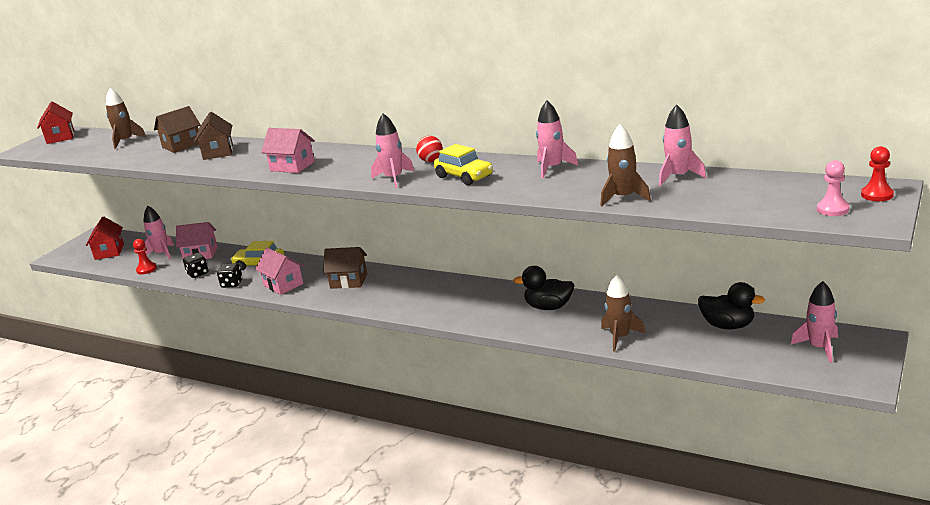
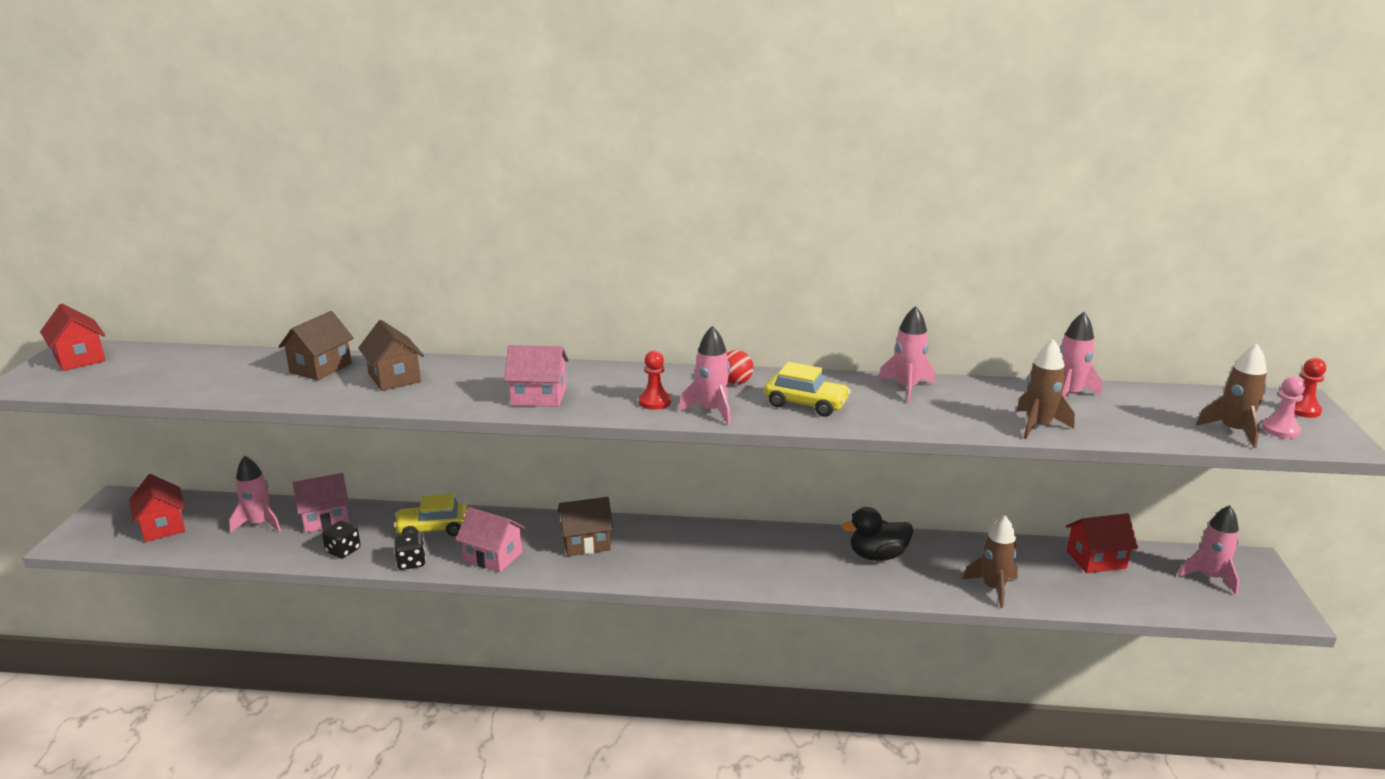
camera: 25 degrees left, 0 degrees up
brown rocket [106,88,147,149] -> brown rocket moved to [1196,344,1267,448]
red pawn [133,239,157,274] -> red pawn moved to [639,351,671,410]
black duck [698,282,765,330] -> red house [1066,513,1138,573]

